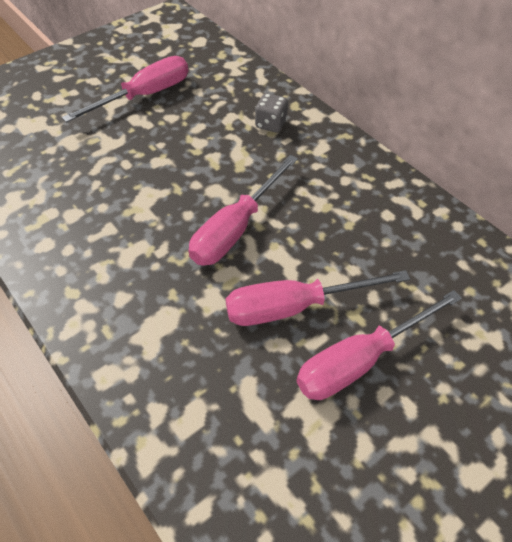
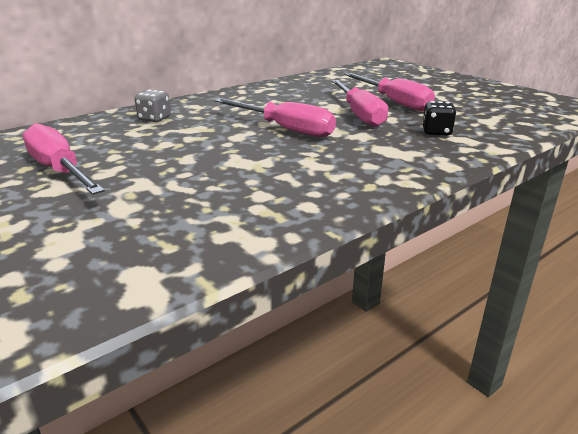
camera: 90 degrees left, 25 degrees down
none -> black dice [422,101,456,136]

